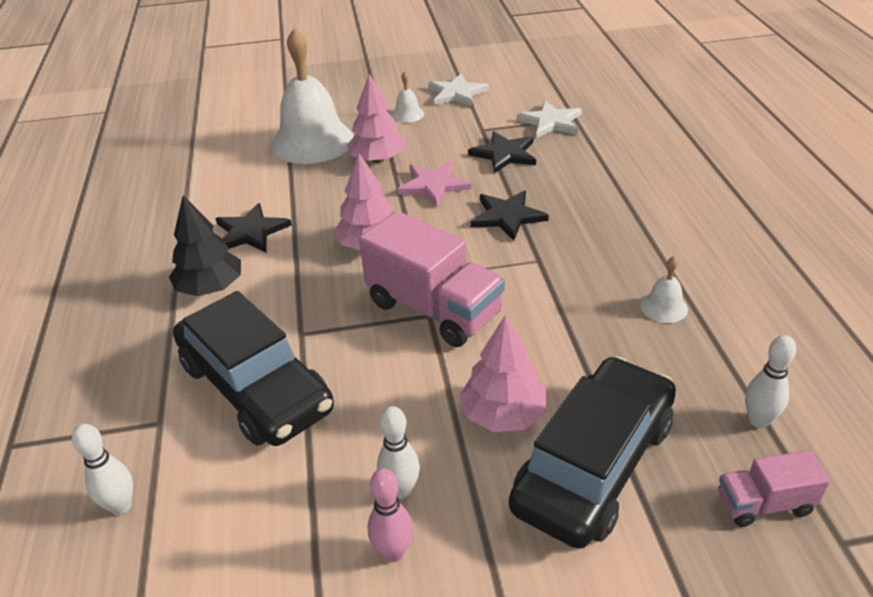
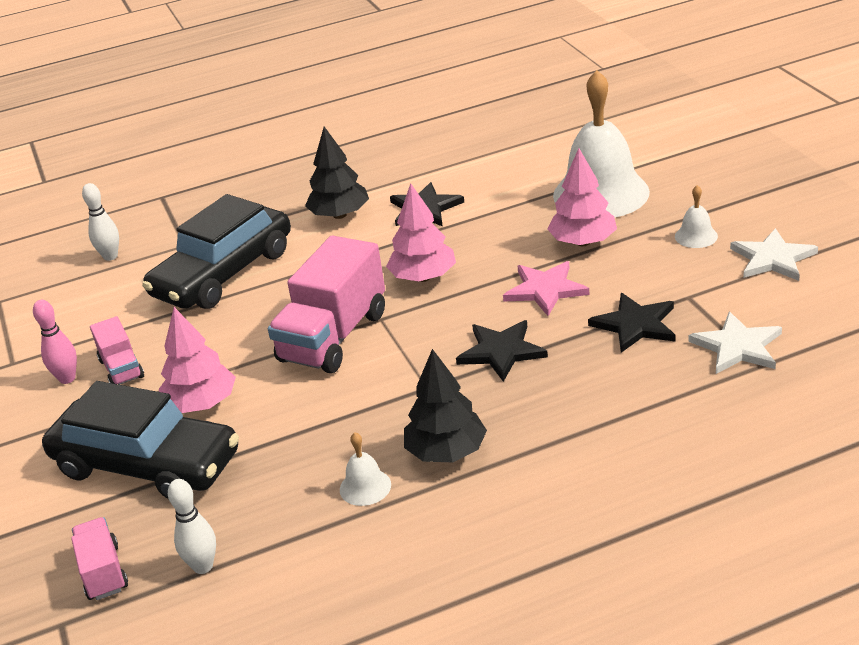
camera: 80 degrees right, 5 degrees down
white bowling pin [377,406,420,499] -> pink truck [90,316,144,385]
none -> black tree [404,349,487,462]

